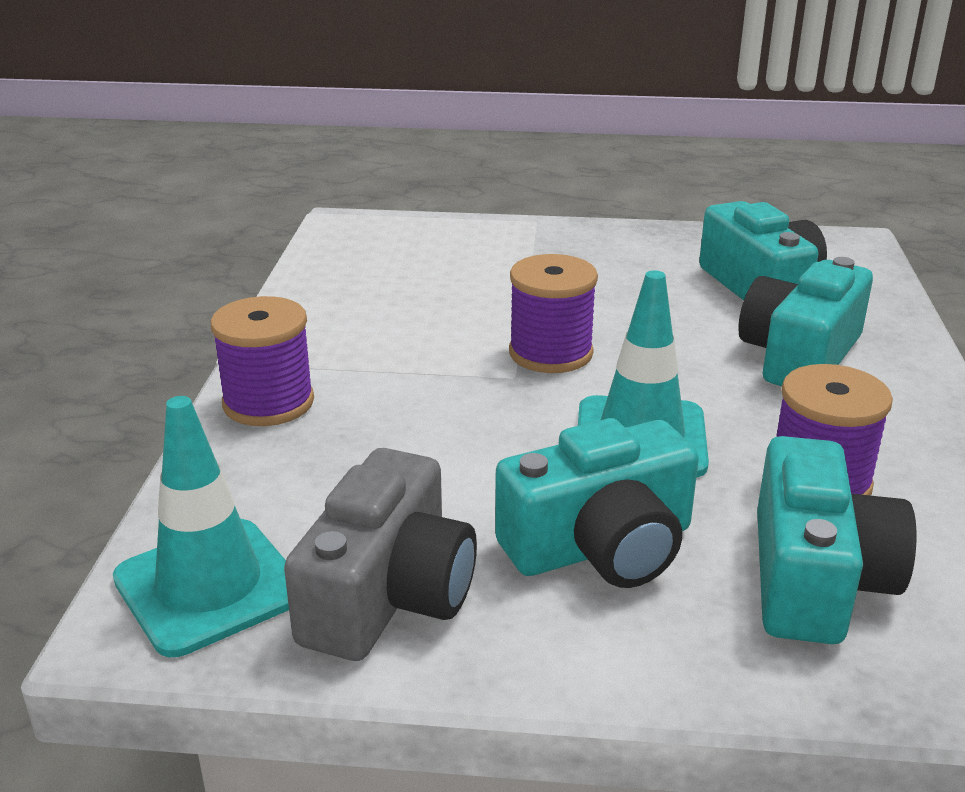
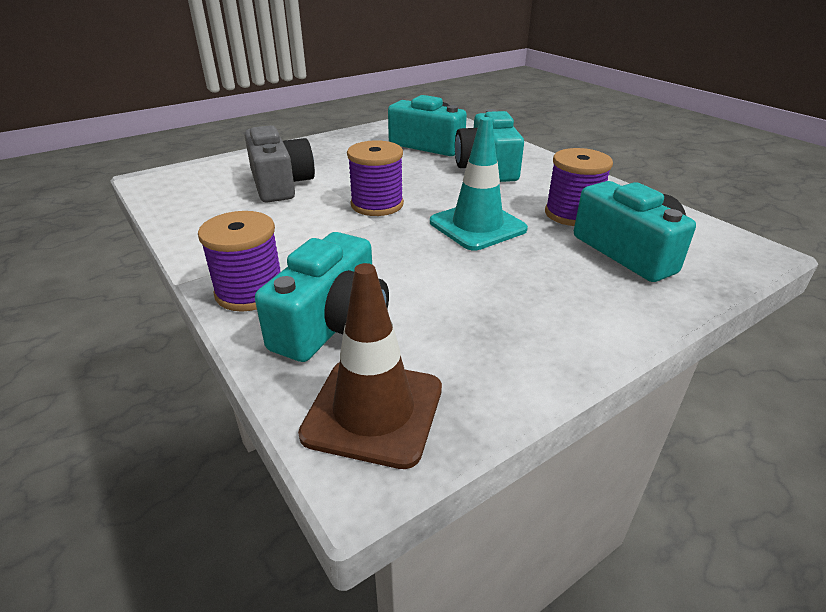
camera: 40 degrees left, 5 degrees up
turquoise traffic cone [113,396,289,657] -> brown traffic cone [298,263,442,469]
grey camera [284,448,477,661] -> grey camera moved to [244,125,315,203]
turquoise camera [495,418,699,588] -> turquoise camera moved to [255,232,389,362]

